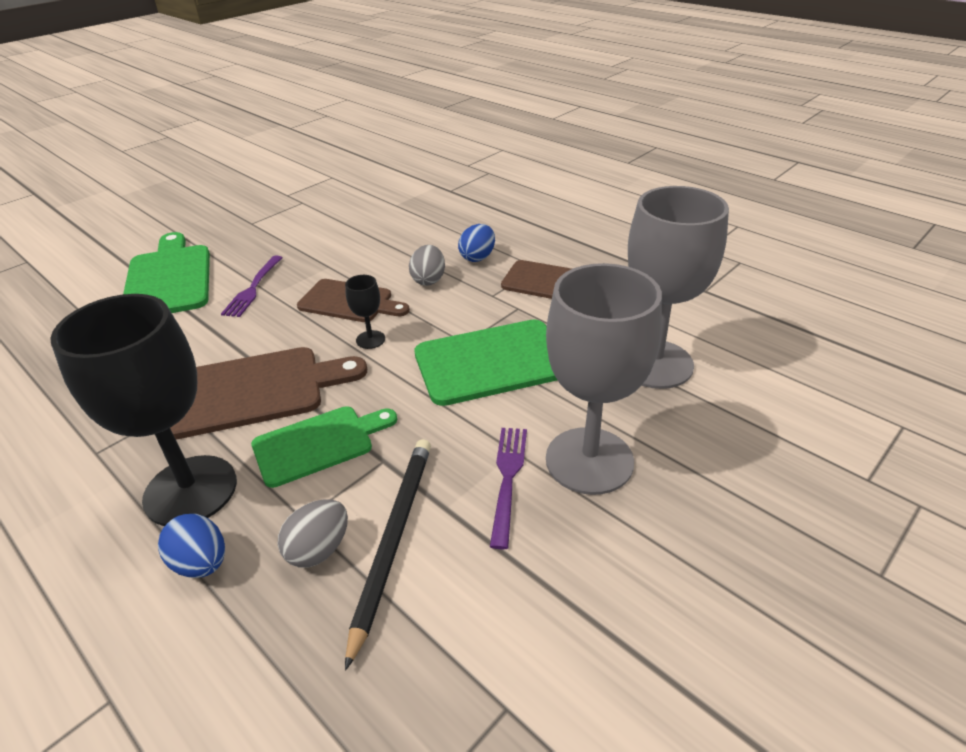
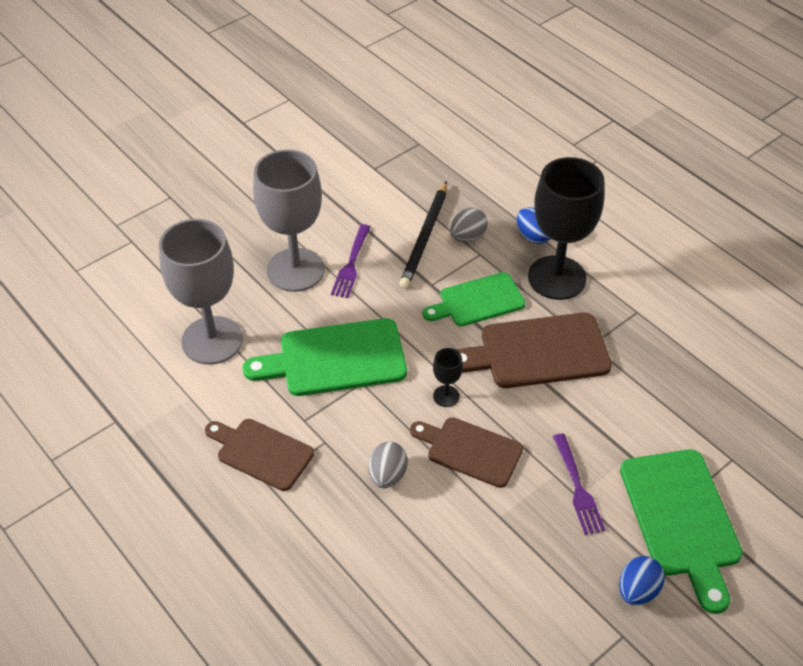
camera: 175 degrees left, 10 degrees up
purple fork [221,256,283,317] -> purple fork turned 150 degrees clockwise [553,433,605,535]
blue egg [458,224,495,262] -> blue egg moved to [619,556,665,605]

